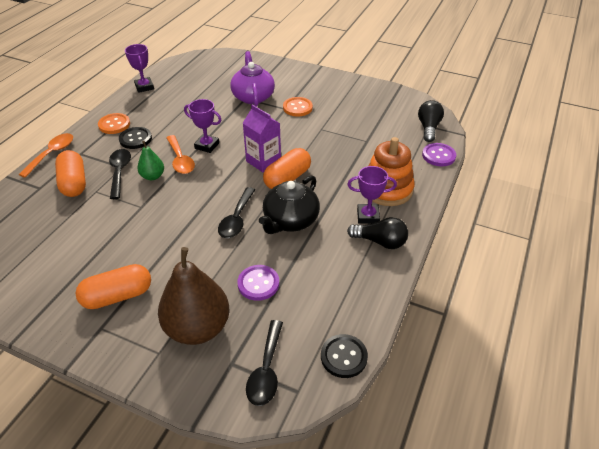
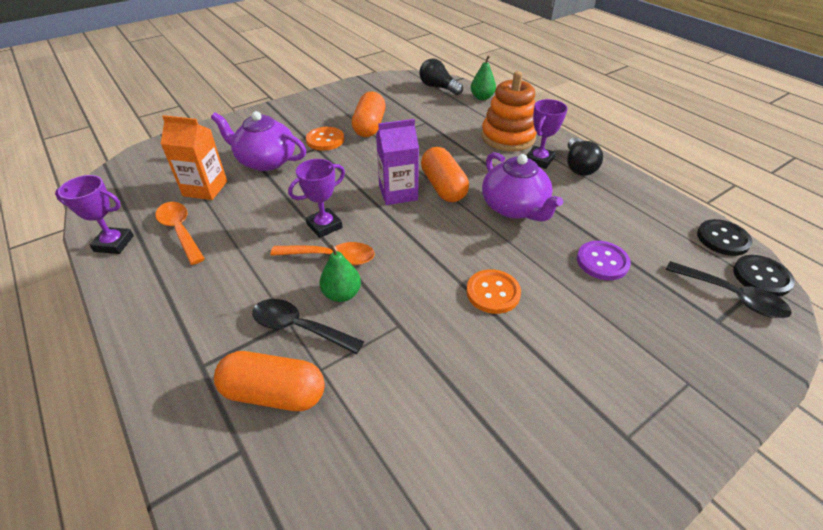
camera: 60 degrees left, 0 degrees up
orange spoon [18,133,73,178] -> orange spoon moved to [155,202,205,265]
orange capsule [75,264,151,309] -> orange capsule moved to [352,91,385,137]
orange button [98,113,130,134] -> orange button moved to [466,269,521,314]
black button [119,127,152,149] -> black button moved to [733,255,795,297]
brown pear [158,247,230,345] -> none
black spoon [218,187,255,238] -> none
black teapot [259,175,320,234] -> purple teapot [482,152,563,222]
black light bulb [347,217,408,249] -> black light bulb turned 135 degrees clockwise [567,138,603,176]
purple button [422,143,456,166] -> green pear [471,56,496,100]
none -> orange carton [161,115,227,200]

